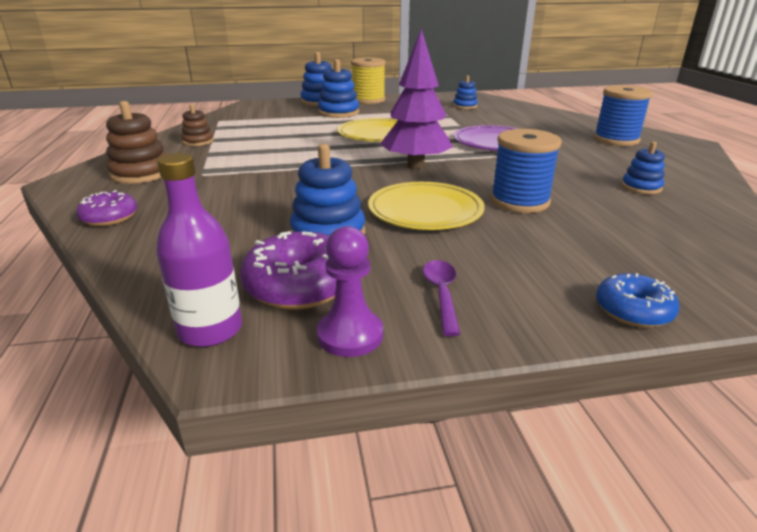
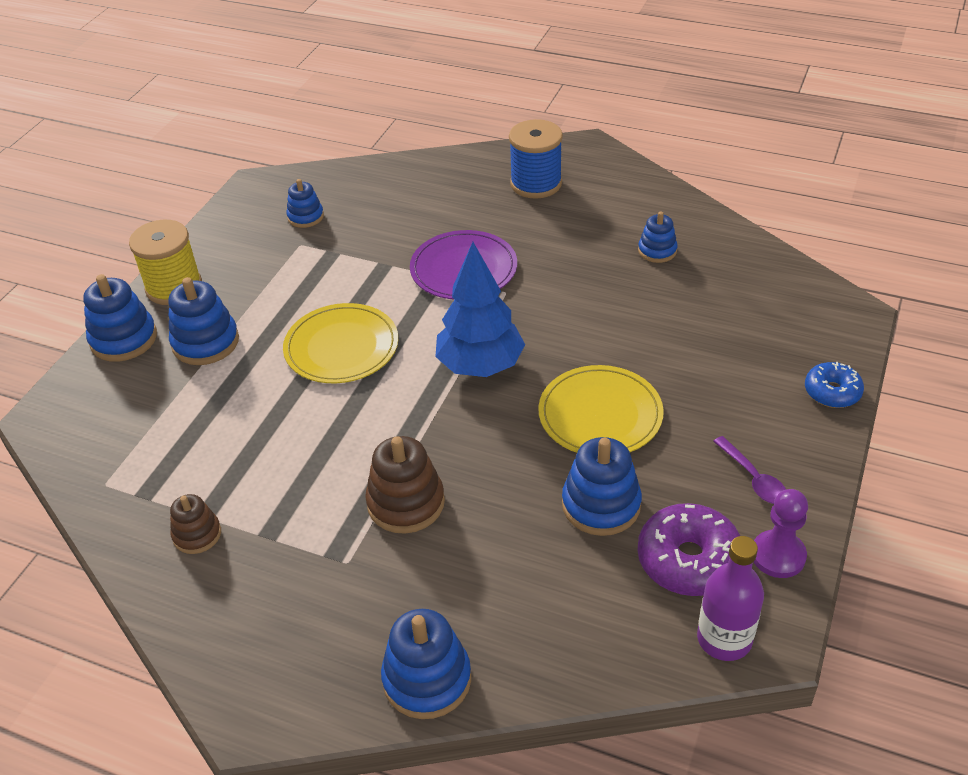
camera: 55 degrees left, 15 degrees up
purple donut [76,190,137,226] -> blue stacking toy [381,609,471,719]
brown stacking toy [106,101,167,184] -> brown stacking toy moved to [365,436,445,534]
purple tree [380,29,453,169] -> blue tree [435,242,525,377]
purple spoon [423,260,460,336] -> purple spoon turned 150 degrees counterclockwise [713,436,786,504]
blue spool [491,129,562,213] -> none

